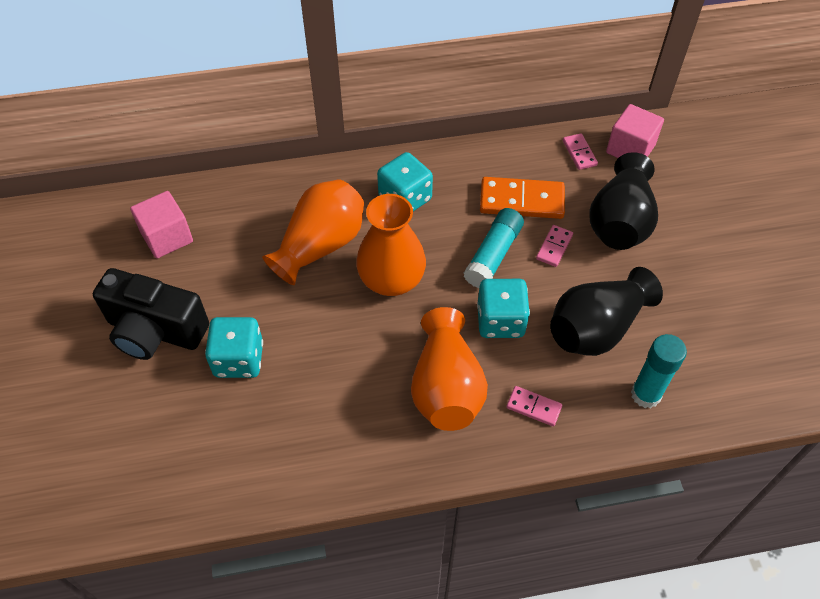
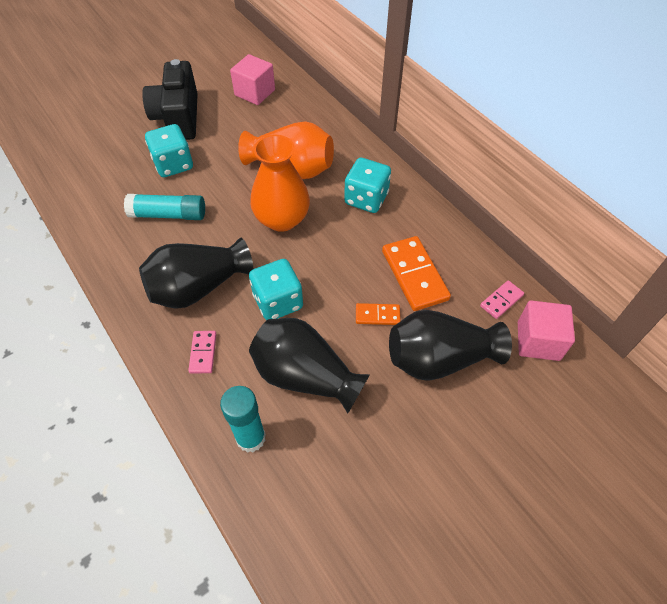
camera: 65 degrees right, 0 degrees up
orange vase [411,307,488,431] -> black vase [139,238,253,309]
turquoise glue stick [464,208,524,288] -> turquoise glue stick moved to [124,194,205,220]
pink domino [536,225,573,267] -> orange domino [356,303,400,325]

